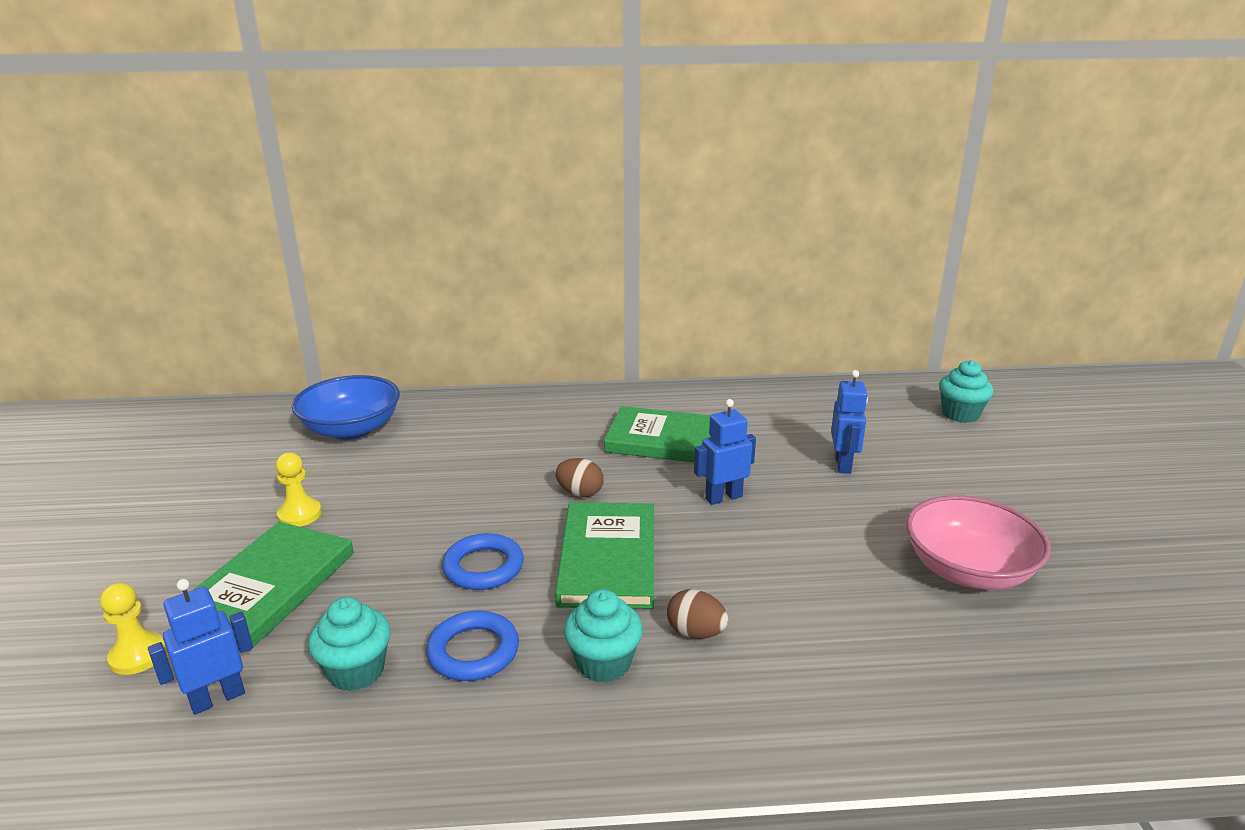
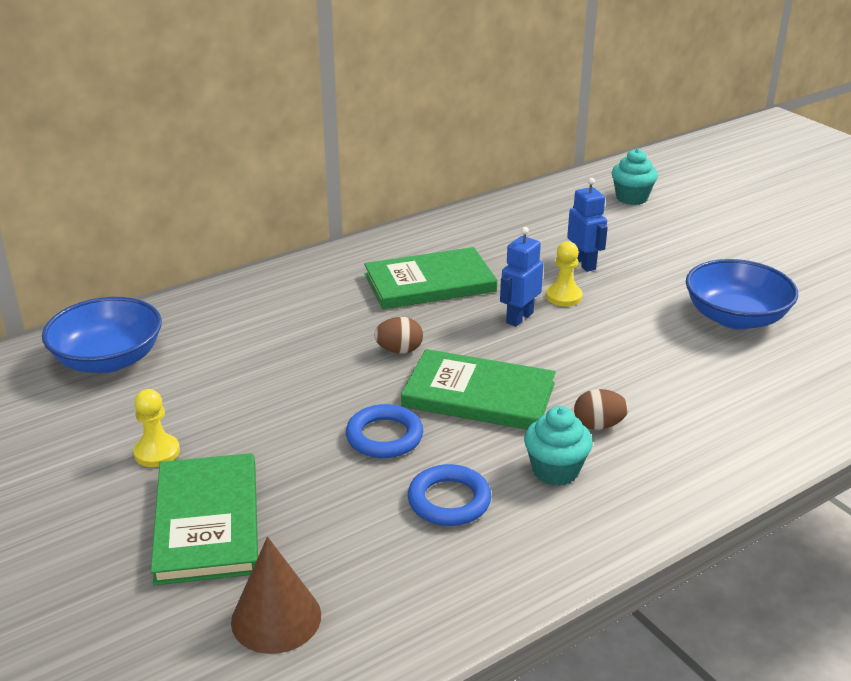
camera: 30 degrees left, 5 degrees up
yellow pawn [100,583,167,675] -> yellow pawn moved to [546,241,583,306]
blue robot [148,579,253,715] -> brown cone [231,537,321,654]
turquoise cupcake [308,597,391,691] -> none
green book [555,502,654,609] -> green book turned 45 degrees counterclockwise [401,349,556,430]
pink bowl [906,495,1051,590] -> blue bowl [686,259,798,330]

